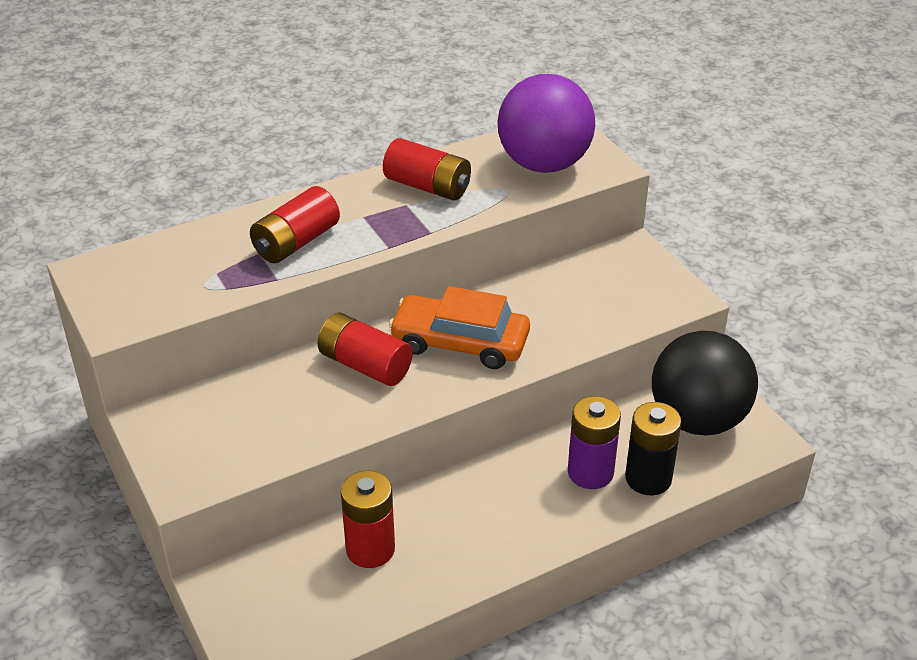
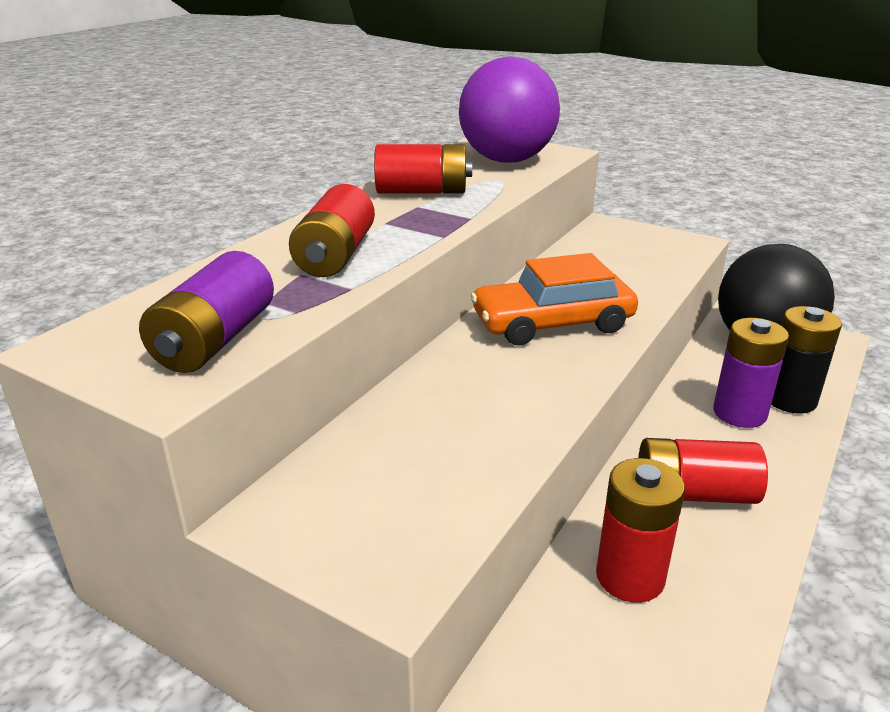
camera: 30 degrees left, 10 degrees down
red battery [318,313,413,386] -> red battery moved to [638,438,768,504]
none -> purple battery [139,251,274,373]

